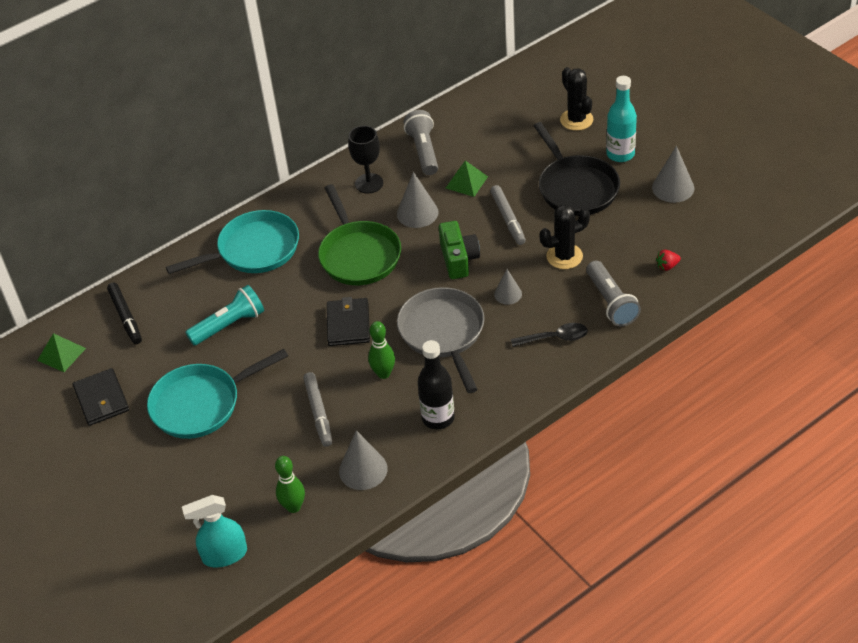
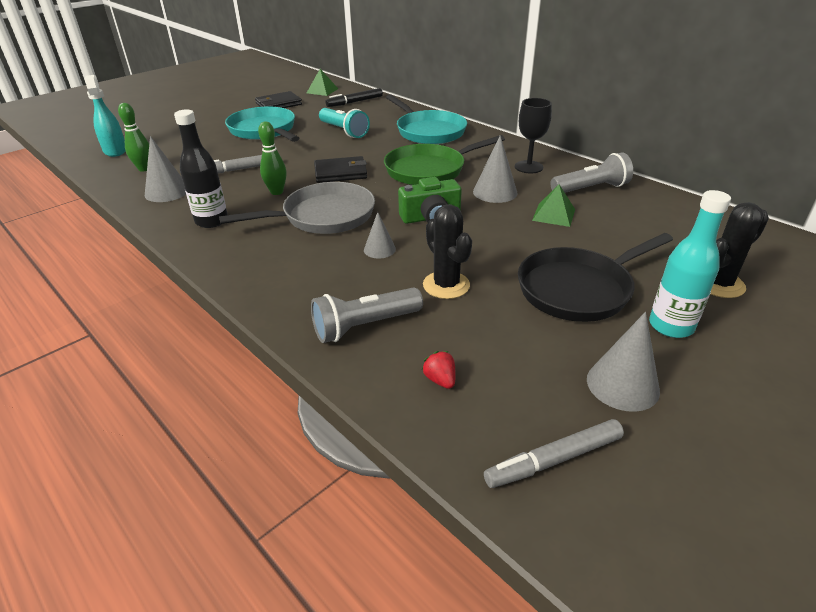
camera: 80 degrees right, 10 degrees down
grey marker [490,185,526,245] -> grey marker moved to [484,419,624,488]
black spoon [511,323,588,347] -> none

